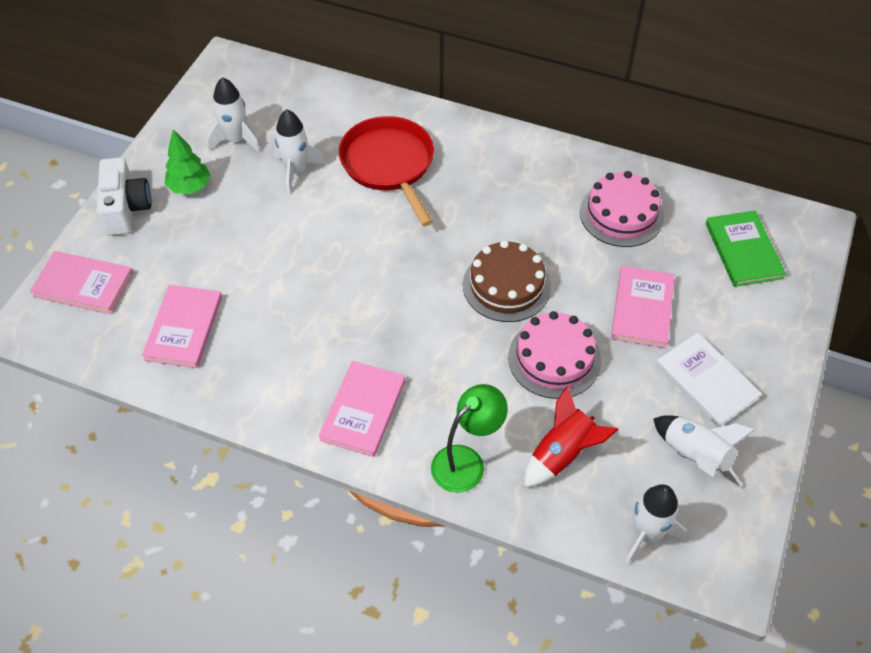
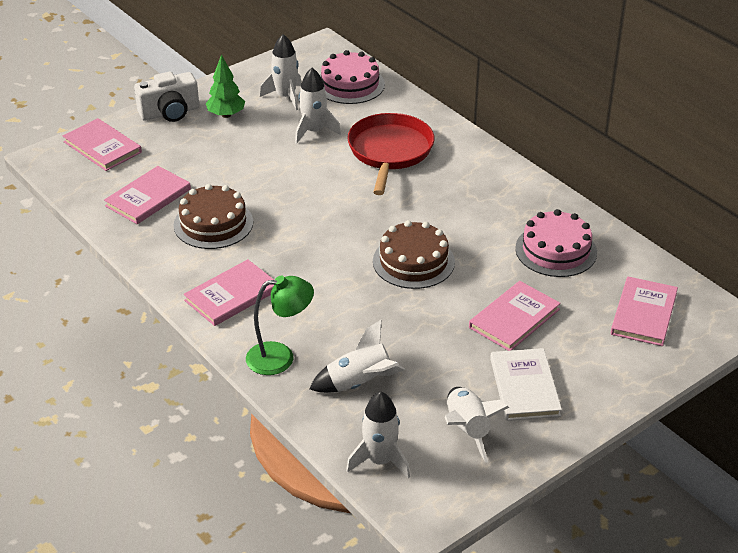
camera: 30 degrees right, 15 degrees down
white camera [97,157,152,236] -> white camera turned 45 degrees clockwise [134,72,199,122]
pink cake [508,311,601,399] -> pink cake moved to [320,50,385,104]
red rocket [524,386,619,487] -> white rocket [309,320,405,393]
green book [706,210,786,287] -> pink book [611,277,678,346]
none -> brown cake [173,184,253,249]

